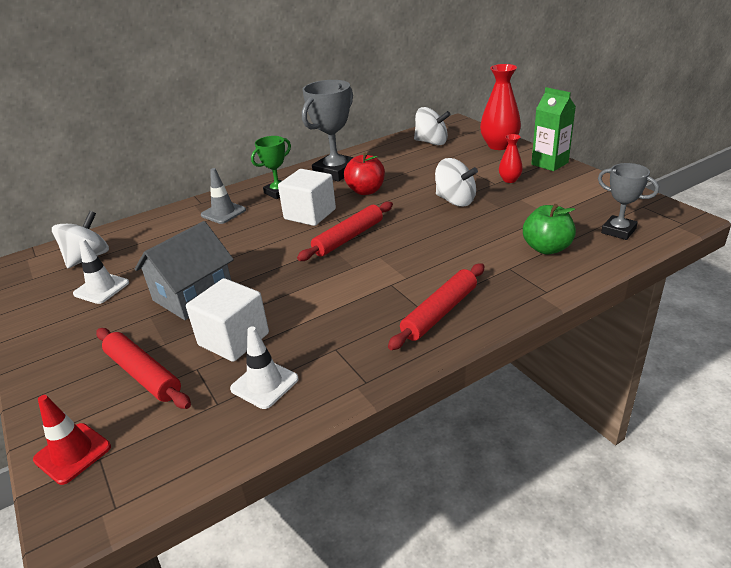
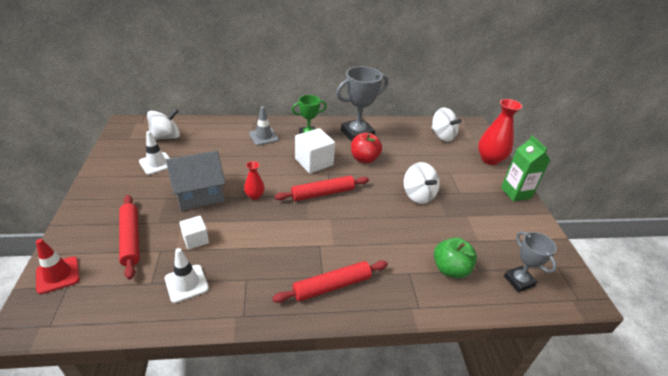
camera: 20 degrees right, 5 degrees up
white cube [186,278,269,362] -> white cube [179,216,209,250], size x0.58
red vase [499,134,523,183] -> red vase moved to [244,161,265,200]

